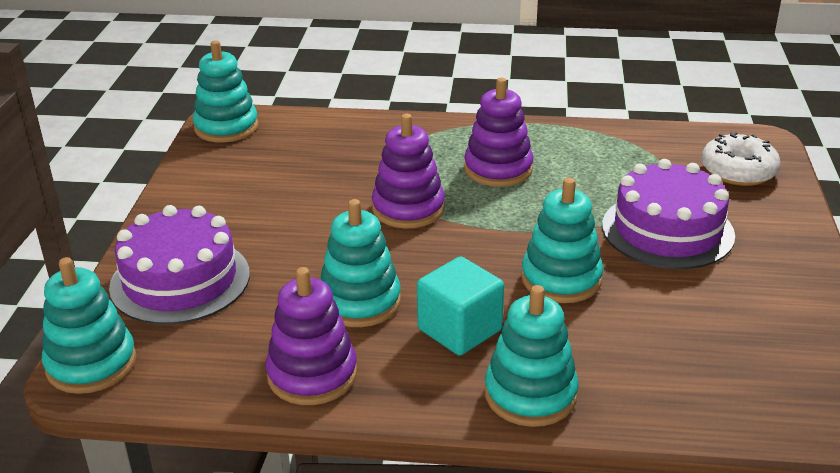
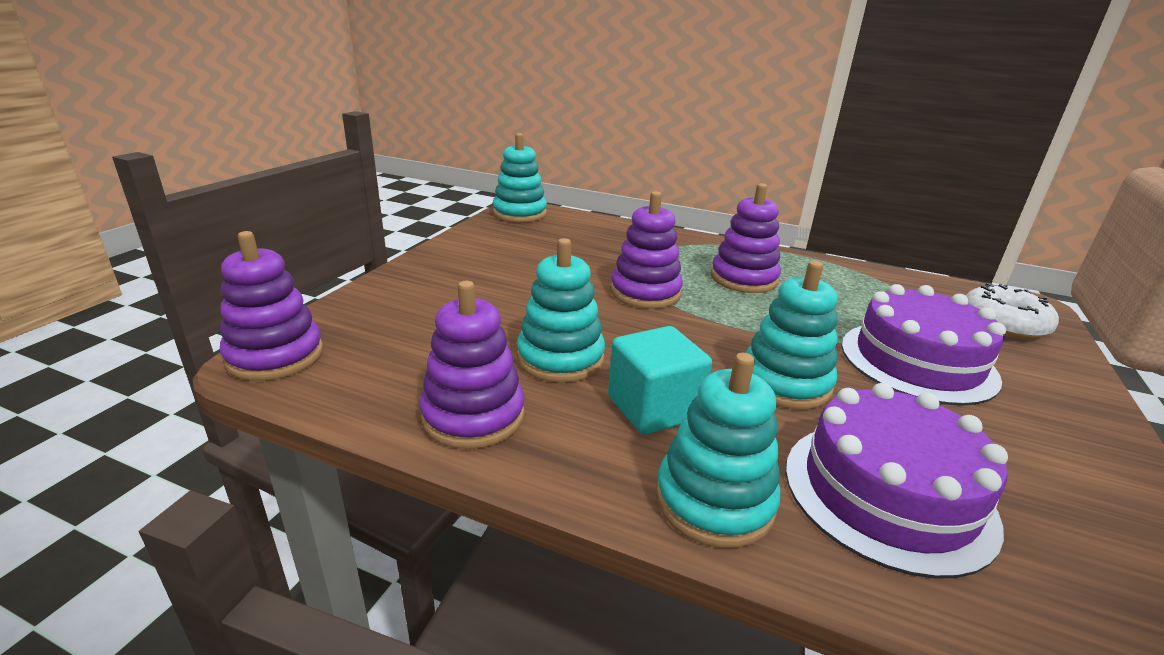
camera: 15 degrees right, 5 degrees down
turquoise stacking toy [42,257,137,394] -> purple stacking toy [220,231,323,381]
purple cake [109,205,250,325] -> purple cake moved to [786,383,1008,579]

